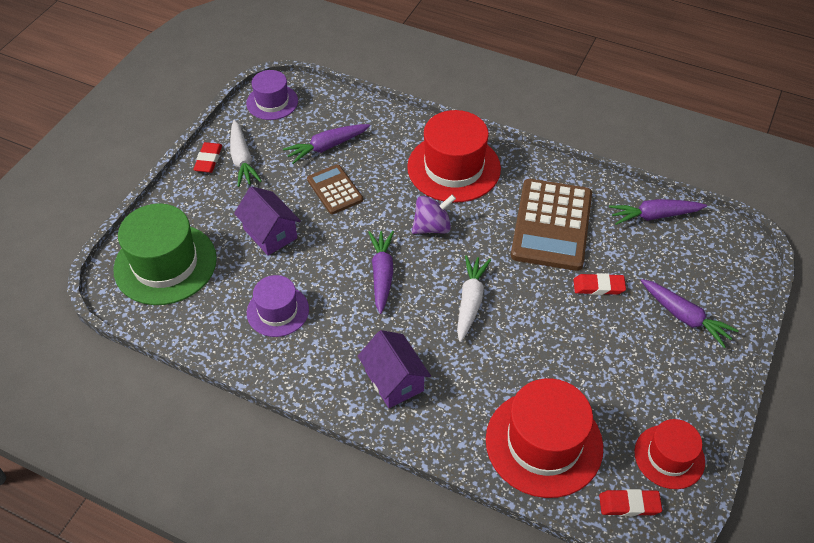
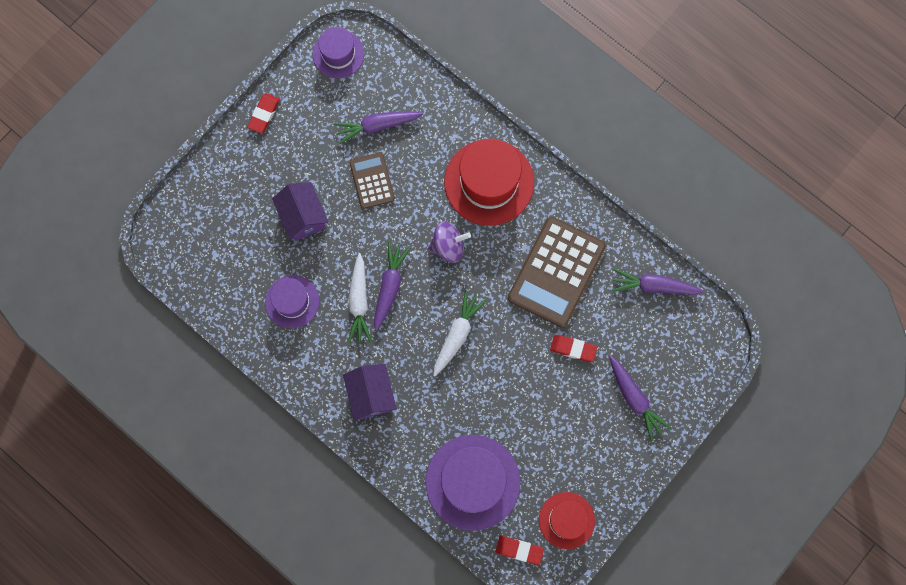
camera: 15 degrees right, 25 degrees up
green hat [113,204,217,305] -> none
white carrot [230,120,262,187] -> white carrot moved to [348,253,372,343]
red hat [486,378,603,498] -> purple hat [426,435,520,531]

